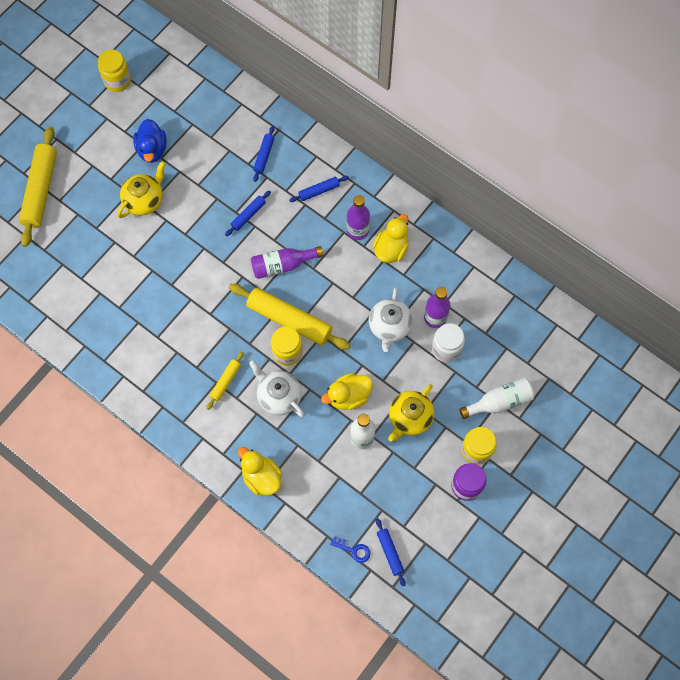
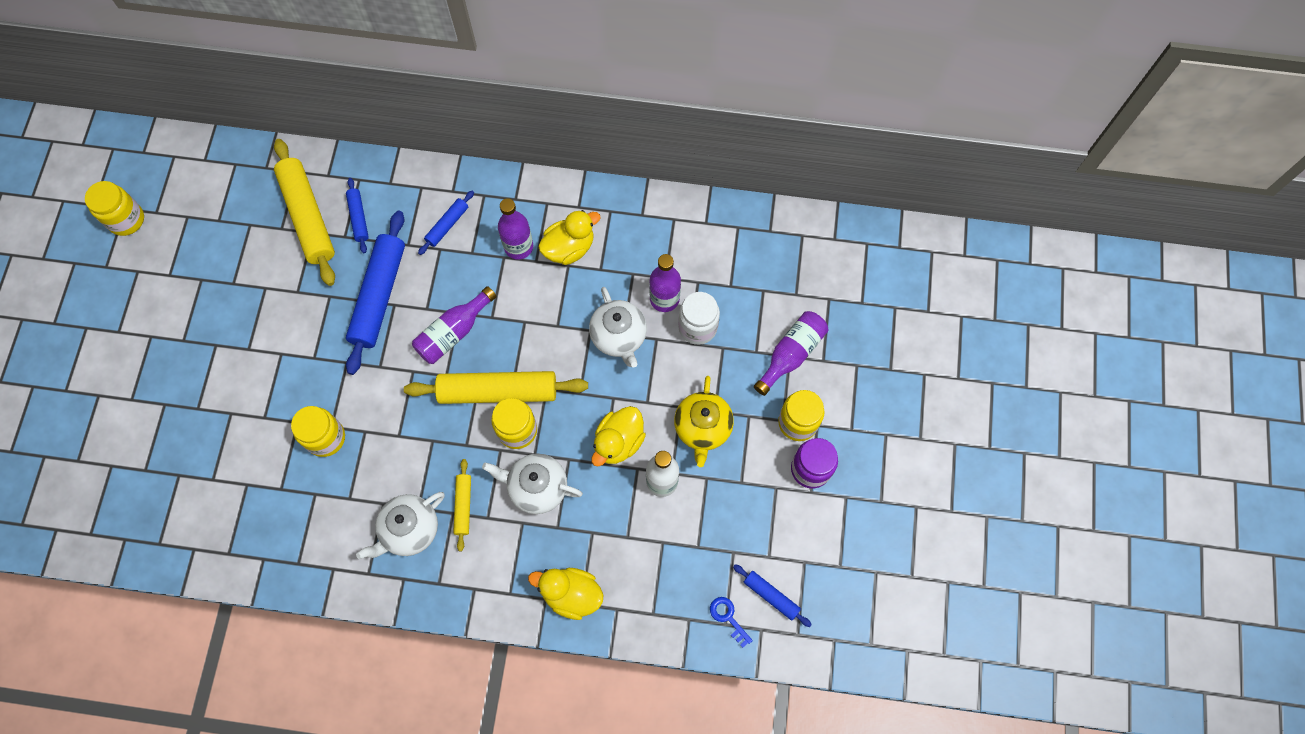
camera: 30 degrees left, 0 degrees up
yellow rolling pin [19,126,57,247] -> yellow rolling pin moved to [274,139,335,286]
yellow teapot [117,161,166,218] -> none
blue duck [133,119,166,163] -> none
blue rolling pin [225,190,271,236] -> blue rolling pin [346,211,405,375], size x2.03
blue key [330,536,370,563] -> blue key turned 120 degrees counterclockwise [710,597,753,648]
yellow duck [372,214,409,263] -> yellow duck turned 60 degrees clockwise [538,210,601,265]
white bottle [459,378,535,419] -> purple bottle [754,311,829,396]
none -> yellow jar [291,406,345,457]
none -> white teapot [356,492,445,559]

